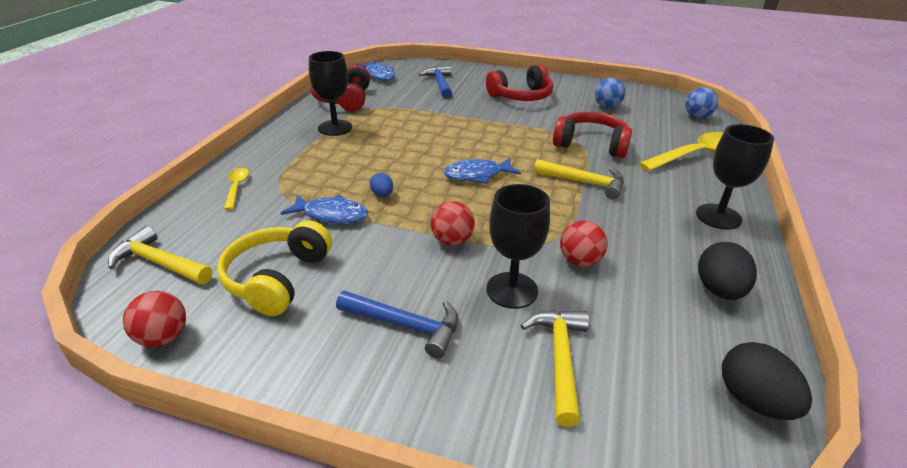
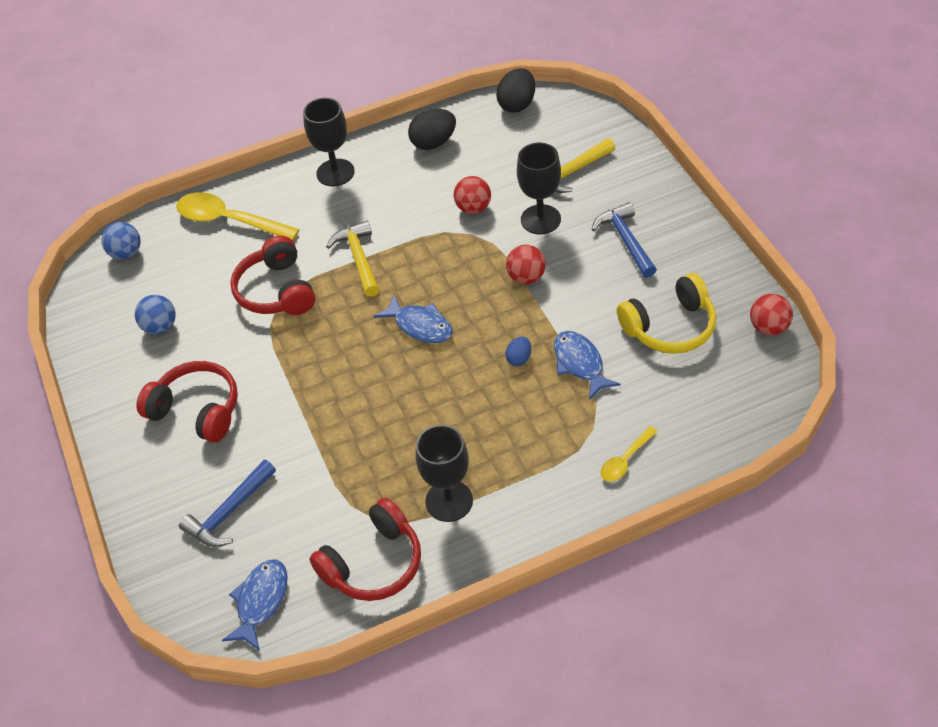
camera: 125 degrees left, 15 degrees up
yellow hammer [108,226,213,284] -> none

